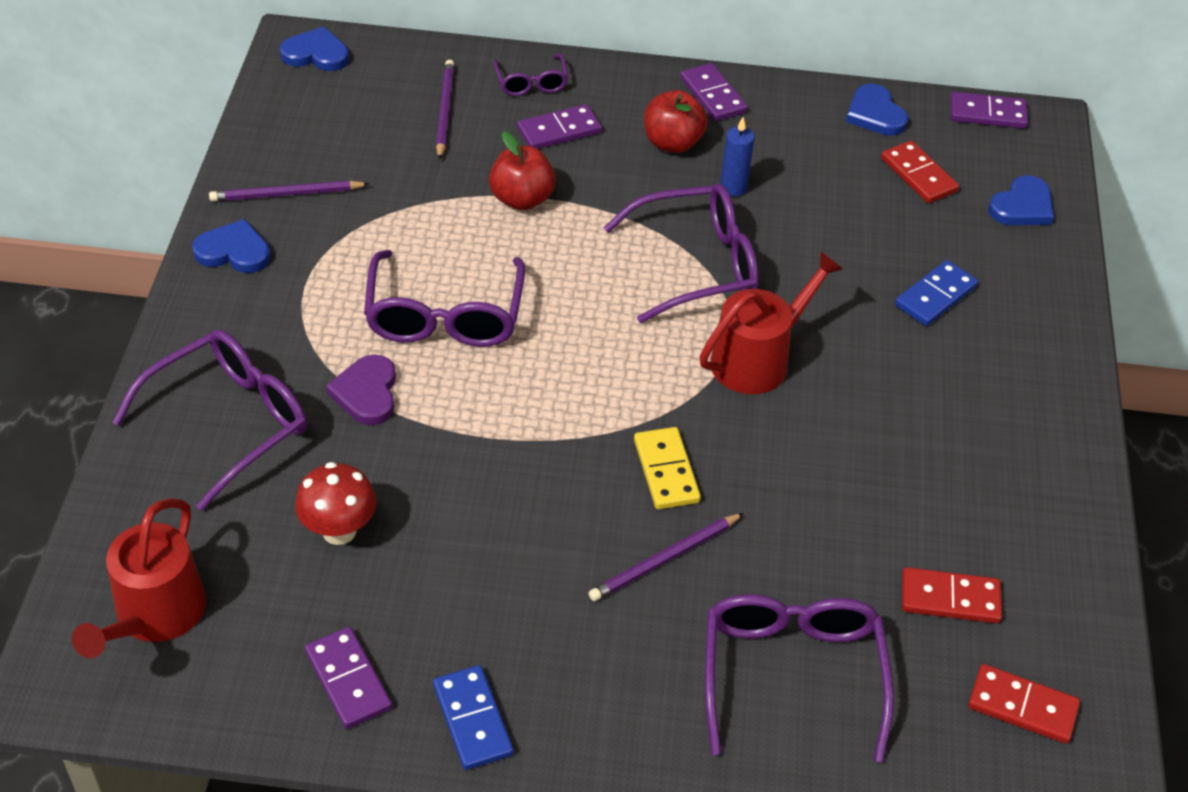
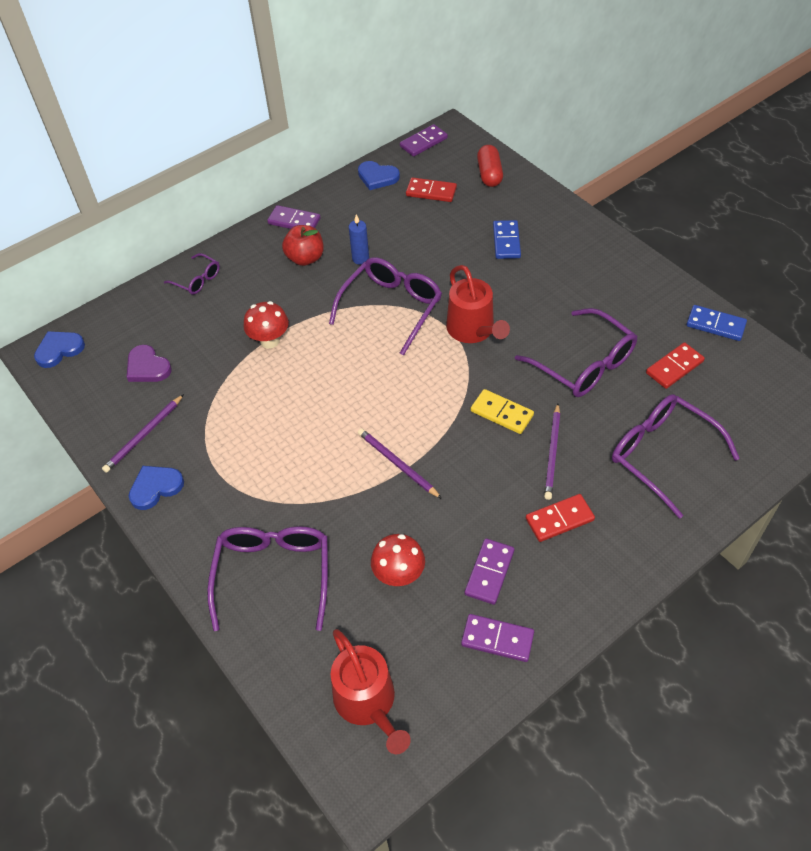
camera: 40 degrees left, 5 degrees up
purple heart [326,354,396,425] -> purple heart moved to [127,345,172,382]
purple glasses [364,250,525,347] -> purple glasses moved to [515,308,637,397]
blue domino [433,665,513,770] -> blue domino moved to [686,305,747,341]
purple pencil [436,60,454,160] -> purple pencil moved to [358,428,442,499]
red apple [489,131,556,210] -> red mushroom [243,301,289,349]
purple domino [517,104,602,149] -> purple domino moved to [465,538,515,605]
red watering can [700,251,843,394] -> red watering can turned 150 degrees clockwise [446,265,510,343]
red domino [968,664,1080,744] -> red domino moved to [526,494,595,542]
blue heart [988,175,1054,225] -> red capsule [477,145,503,187]

